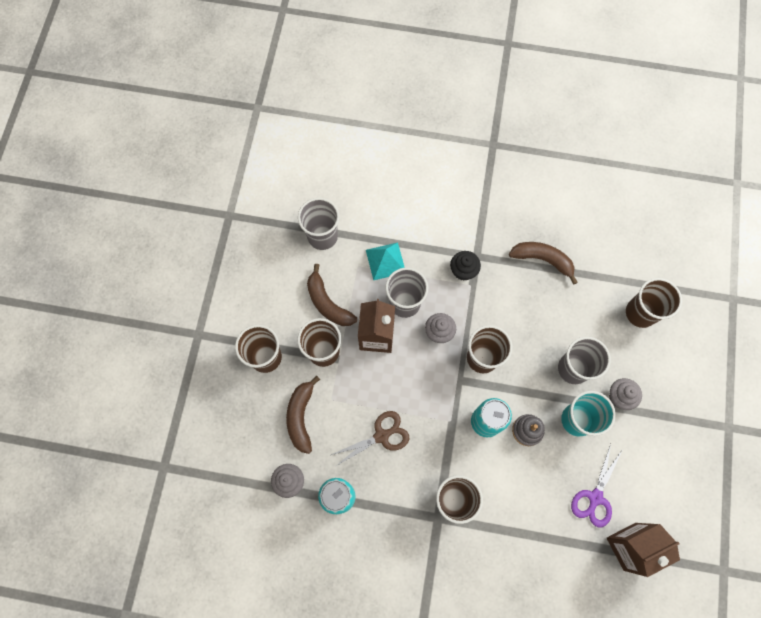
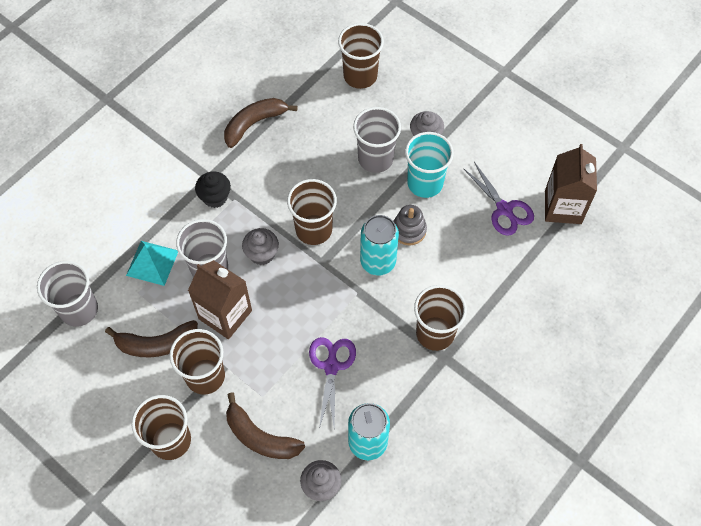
camera: 60 degrees left, 10 degrees down
brown scissors [331,411,409,466] -> purple scissors [309,337,356,429]

